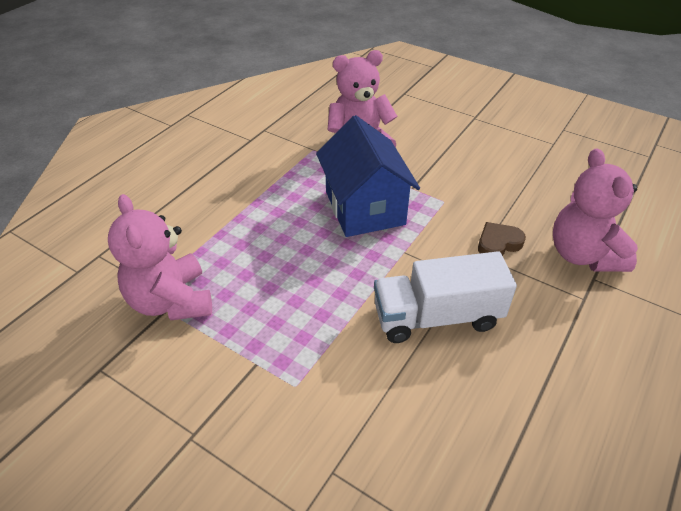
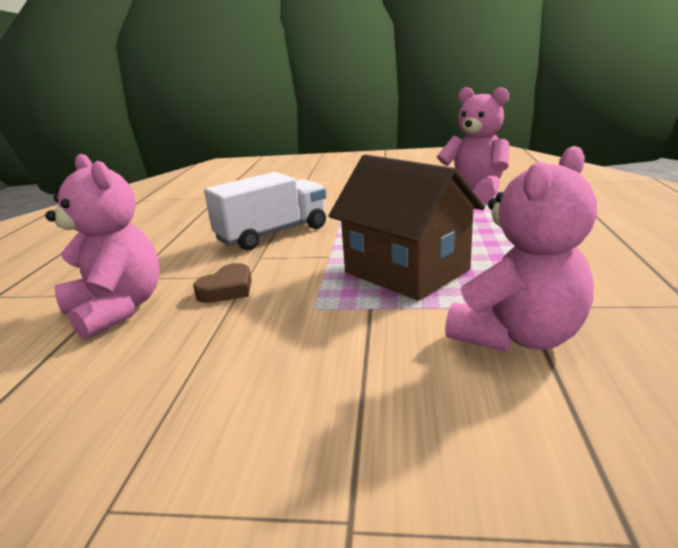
camera: 155 degrees right, 20 degrees down
blue house [316,115,420,237] -> brown house [329,155,485,301]

